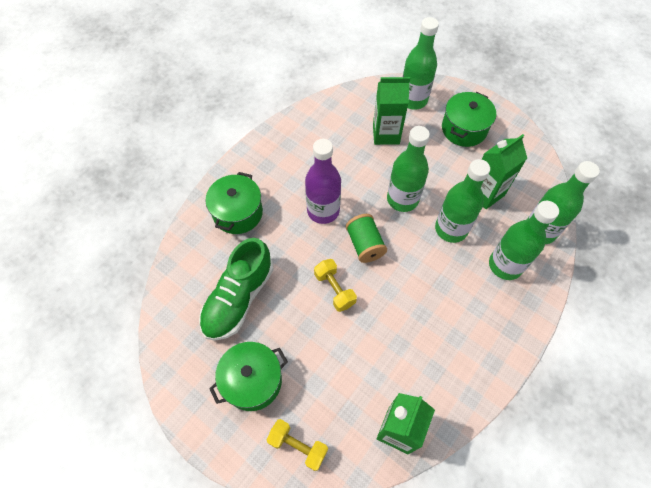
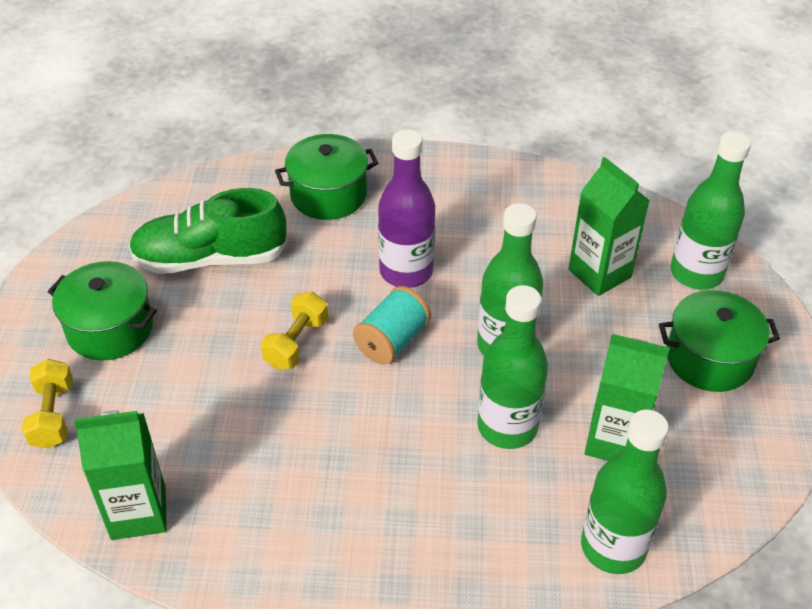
camera: 55 degrees right, 15 degrees down
green spool [346,214,387,263] -> turquoise spool [353,286,431,365]
green bottle [489,201,559,280] -> none

